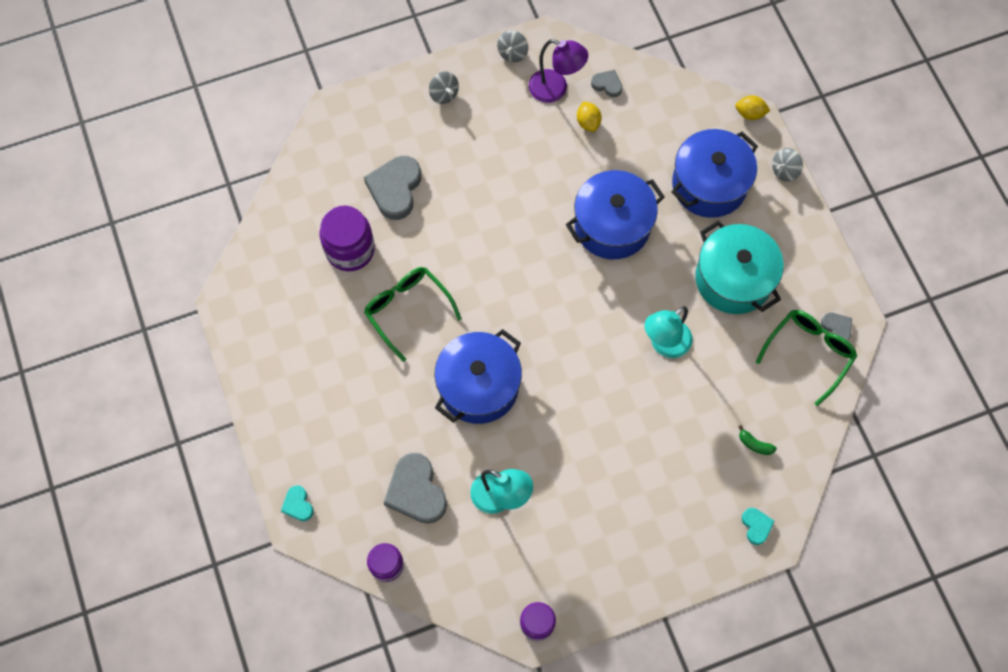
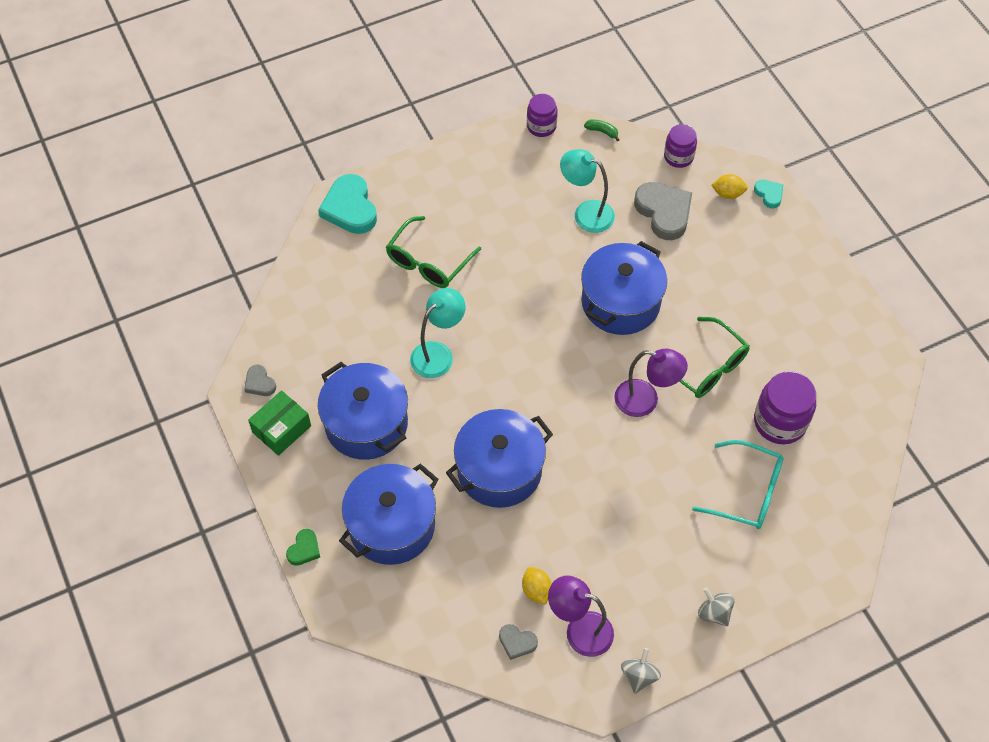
camera: 175 degrees right, 10 degrees down
grey heart [364,156,421,220] -> turquoise glasses [692,440,784,529]
turquoise pot [695,220,784,314] -> blue pot [318,362,408,460]
yellow lemon [735,95,770,120] -> yellow lemon moved to [711,174,747,199]
green banana [738,425,777,455] -> green banana moved to [584,120,620,141]
turquoise heart [742,508,774,545] -> turquoise heart [318,174,377,234], size x1.98
green glasses [756,310,857,406] -> green glasses moved to [386,216,481,288]
grey spinning top [772,148,803,182] -> green heart [286,529,320,566]
none -> green box [248,390,311,456]
none -> purple lamp [615,349,688,417]

